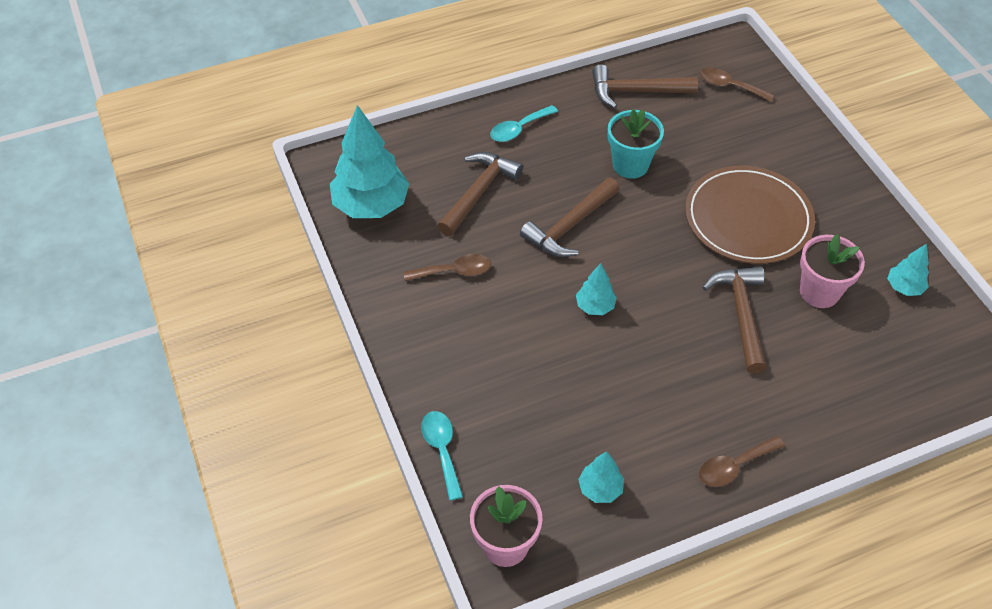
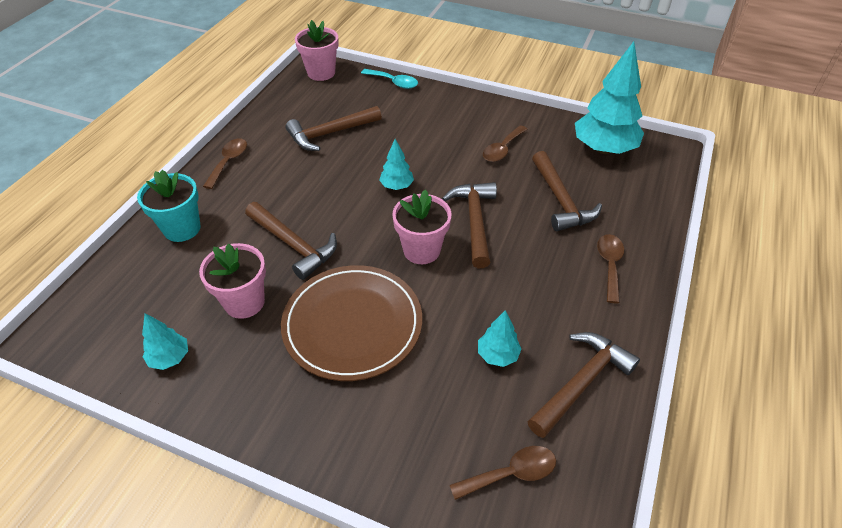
camera: 135 degrees right, 5 degrees down
turquoise spoon [490,105,558,142] -> brown spoon [597,234,624,303]
turquoise tree [578,451,624,503] -> turquoise tree moved to [478,310,521,367]
turquoise flower pot [608,110,664,179] -> turquoise flower pot moved to [137,170,201,242]
none -> brown hammer [285,106,382,151]
none -> pink flower pot [392,189,451,264]

